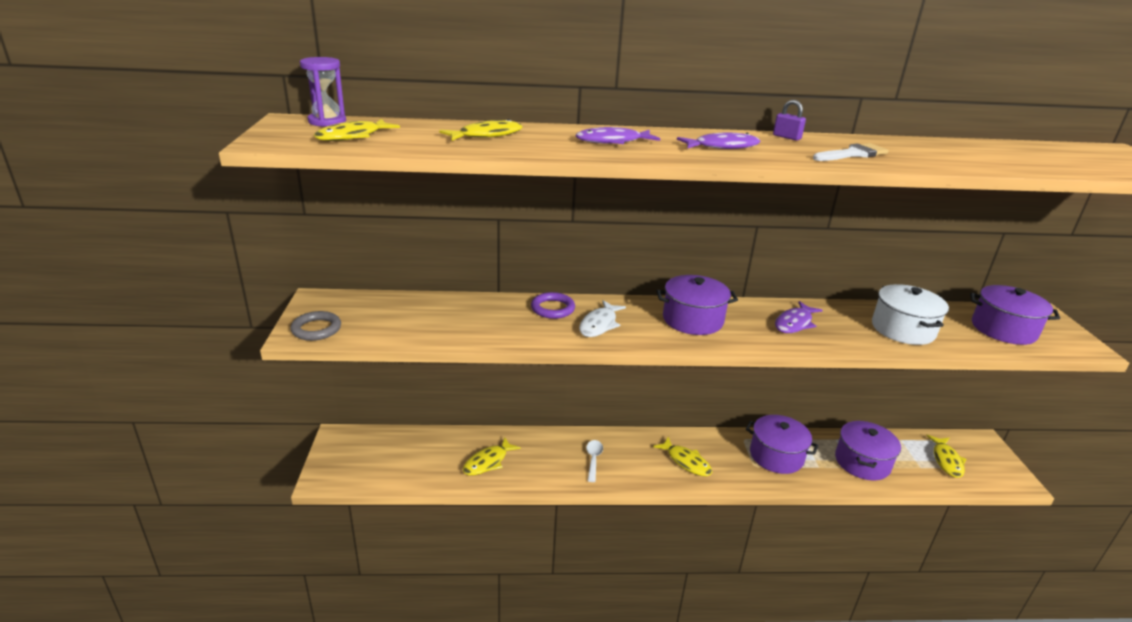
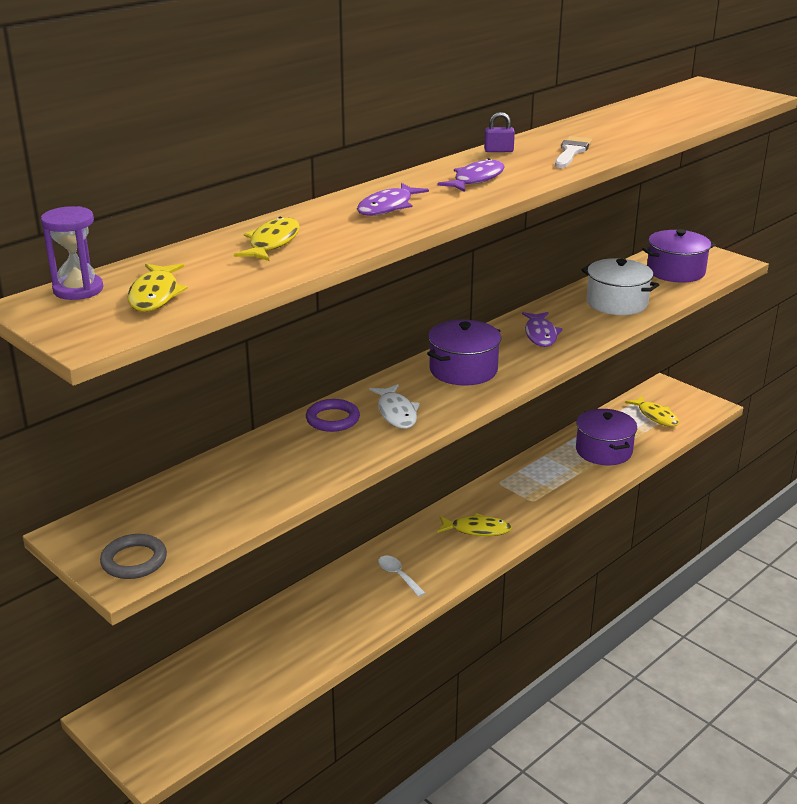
camera: 40 degrees left, 0 degrees up
yellow fish [463,437,521,475] -> none
purple pot [746,415,819,474] -> none

